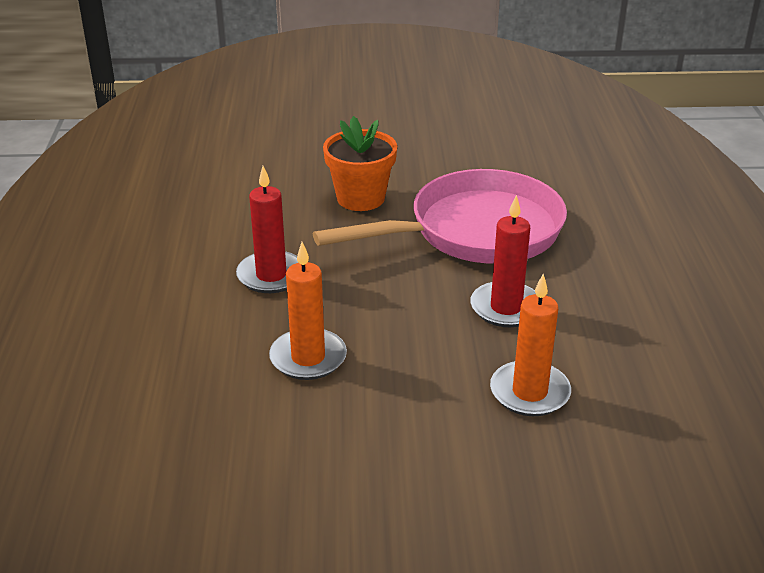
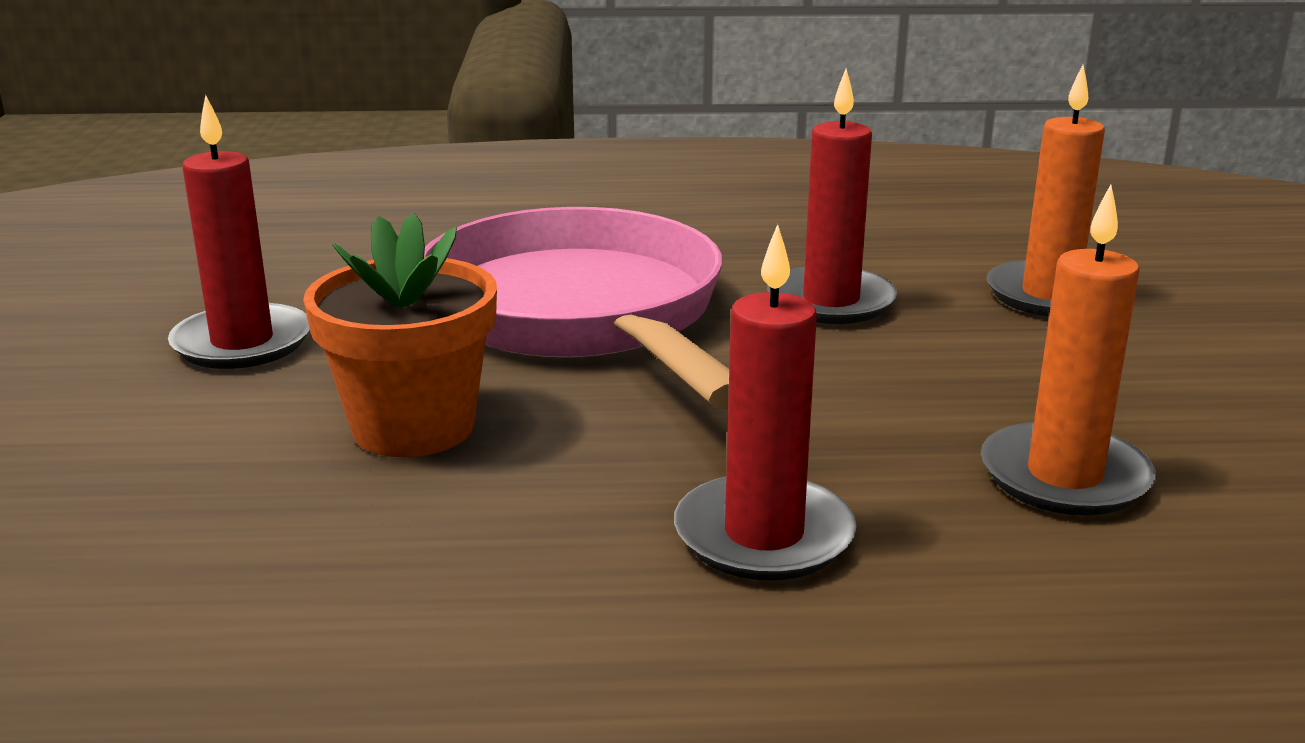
camera: 90 degrees left, 10 degrees down
none -> red candle [168,95,310,369]

